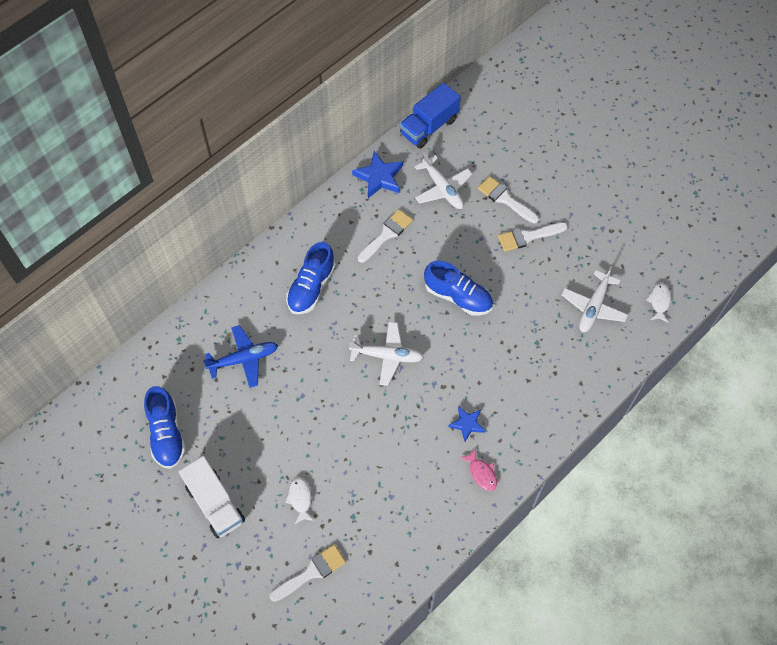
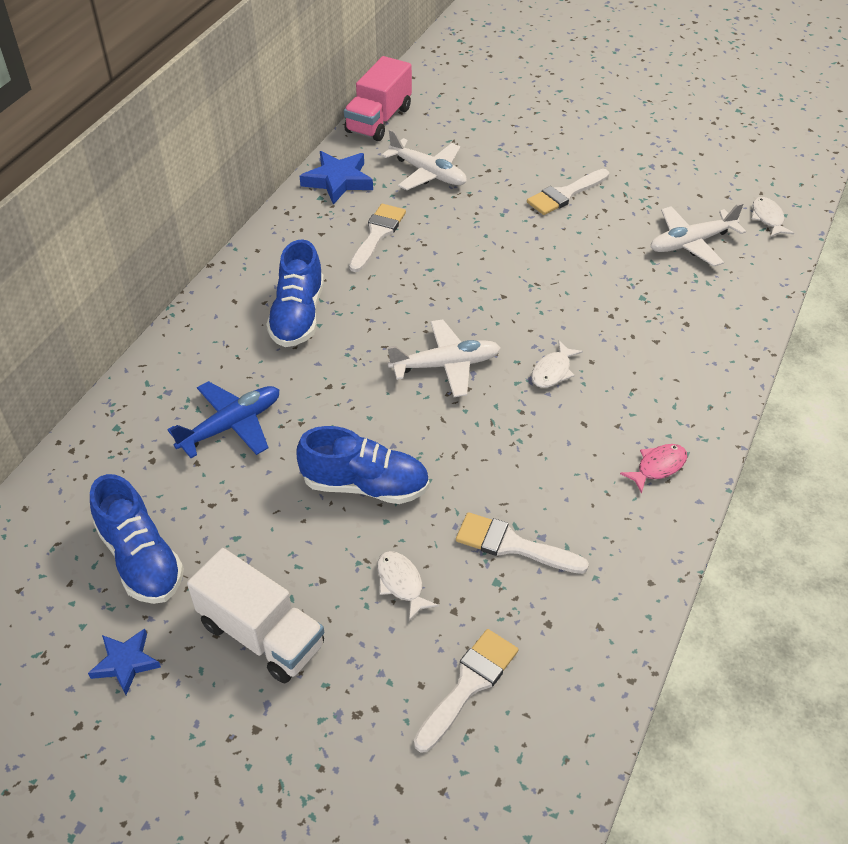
camera: 20 degrees left, 15 degrees down
blue truck [400,82,461,149] -> pink truck [344,56,412,141]
blue shoe [424,260,493,316] -> blue shoe moved to [297,426,429,504]
blue star [448,406,485,442] -> blue star moved to [88,628,161,695]
pink fish [460,448,497,491] -> pink fish turned 75 degrees counterclockwise [620,444,687,494]
white brush [478,176,539,224] -> white brush moved to [456,512,589,574]
white plane [562,266,628,332] -> white plane turned 60 degrees clockwise [651,203,746,267]
none -> white fish [532,340,583,388]

